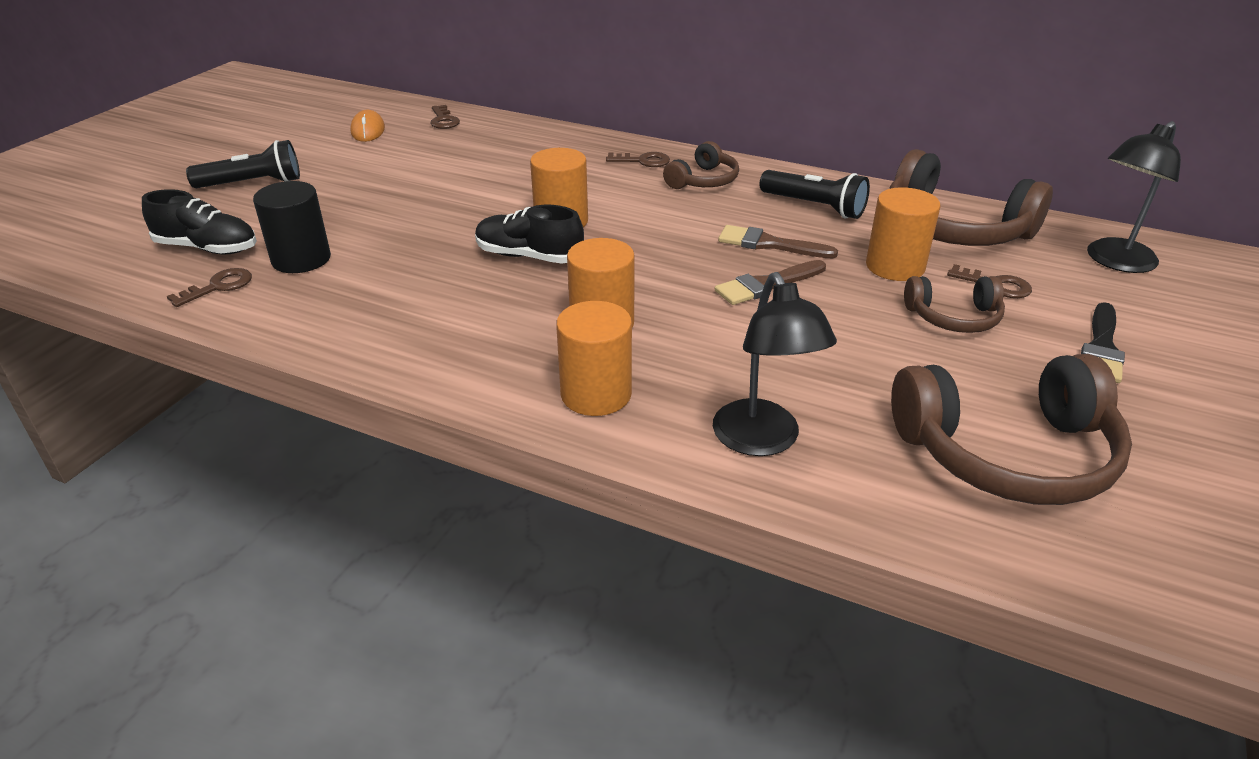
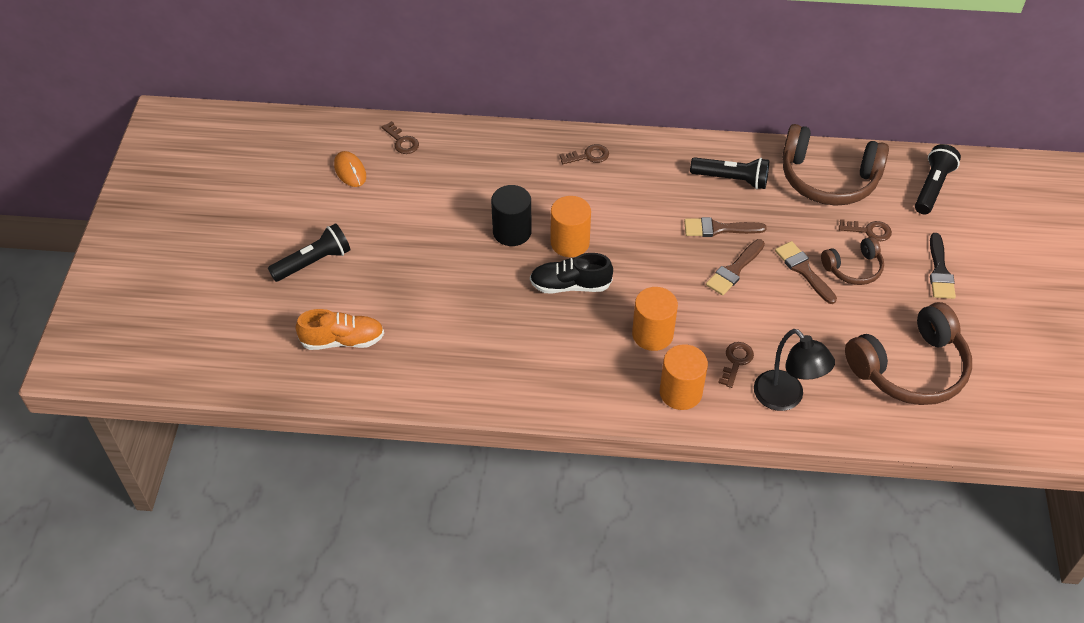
camera: 20 degrees left, 15 degrees up
black shoe [142,189,257,254] -> orange shoe [296,309,384,350]
brown key [167,268,252,307] -> brown key moved to [718,342,754,388]
black cylinder [253,181,331,273] -> black cylinder moved to [491,185,532,246]
brown headphones [663,141,739,189] -> none
orange cylinder [866,187,940,281] -> none
black lamp [1087,121,1181,273] -> black flashlight [915,144,961,215]
none -> brown brush [775,241,837,304]

